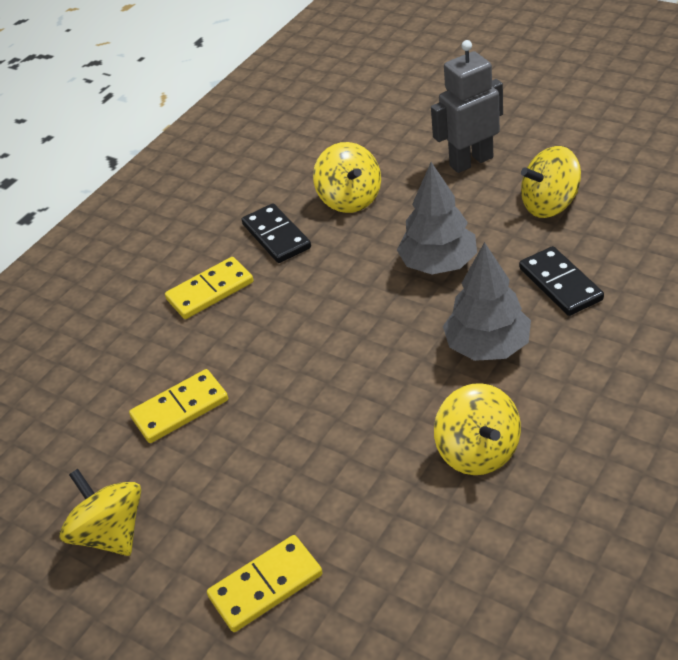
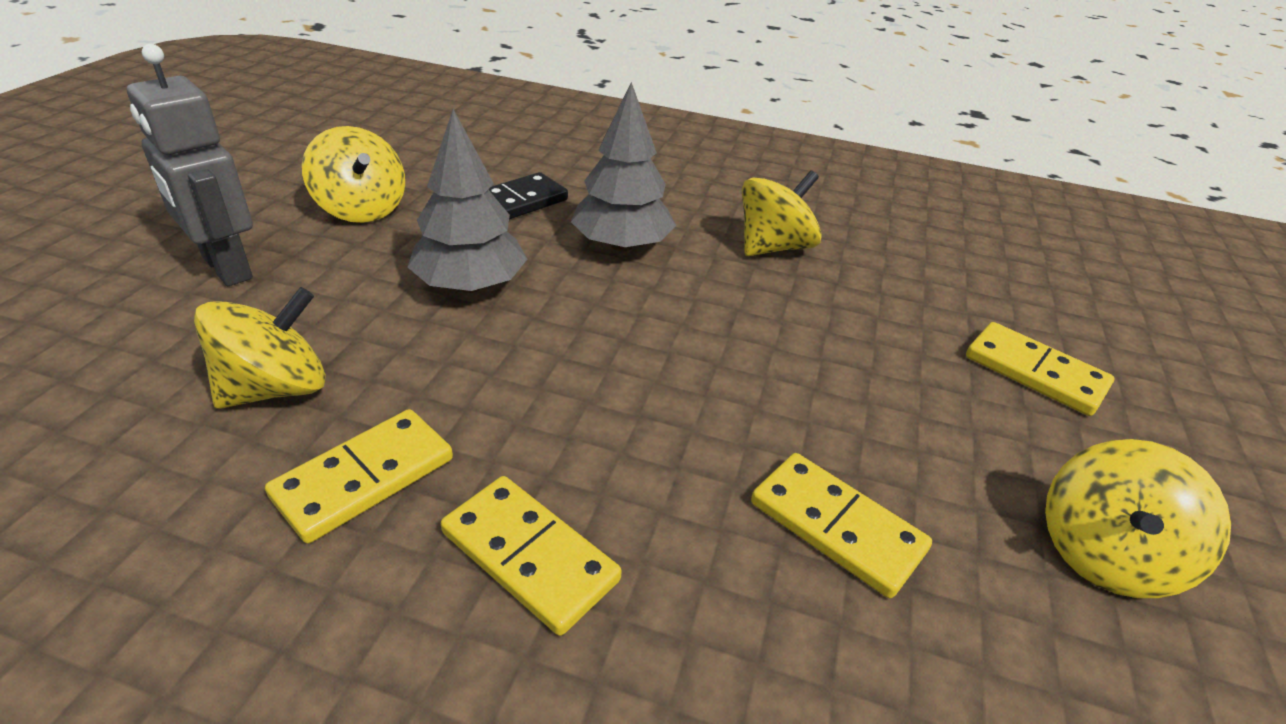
camera: 115 degrees left, 5 degrees down
black domino [242,203,311,263] -> yellow domino [265,409,453,544]

